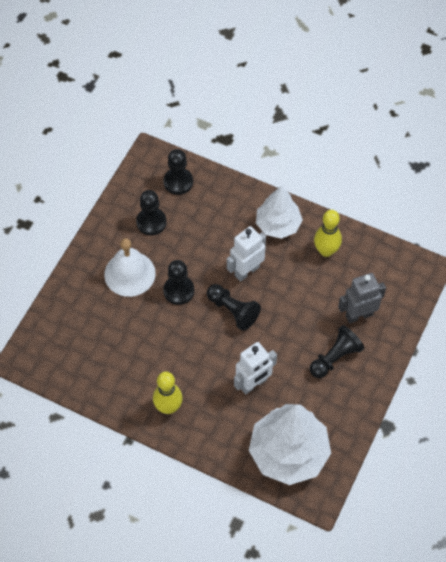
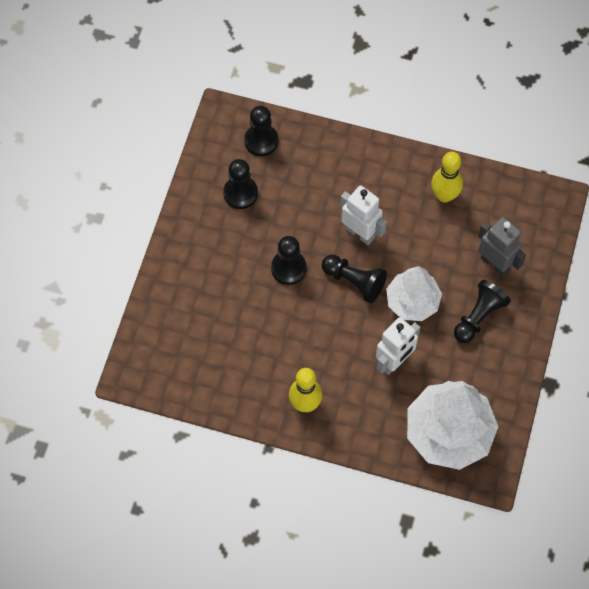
camera: 10 degrees left, 5 degrees up
white bell [104,238,156,297] -> none
white robot [227,226,266,282] -> white robot turned 90 degrees clockwise [340,186,387,245]
white tree [256,186,303,239] -> white tree moved to [386,266,442,321]
grey robot [338,273,386,323] -> grey robot turned 75 degrees clockwise [478,217,526,277]

